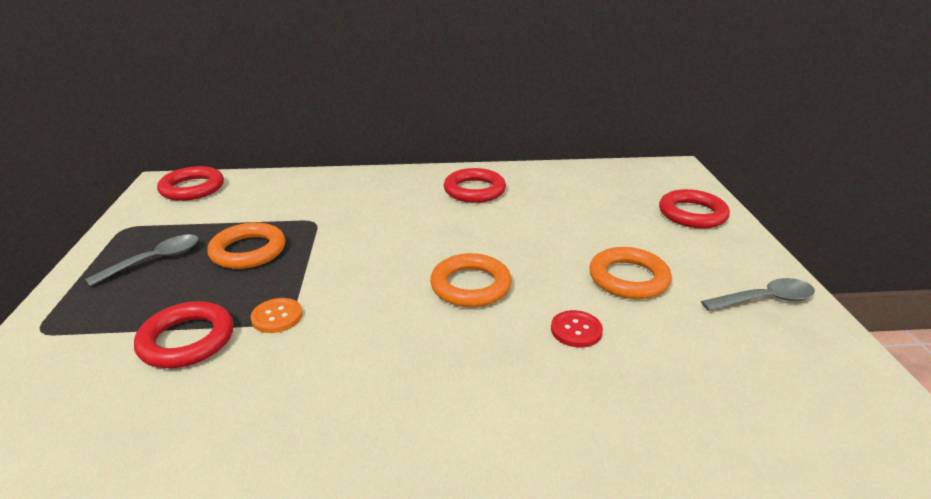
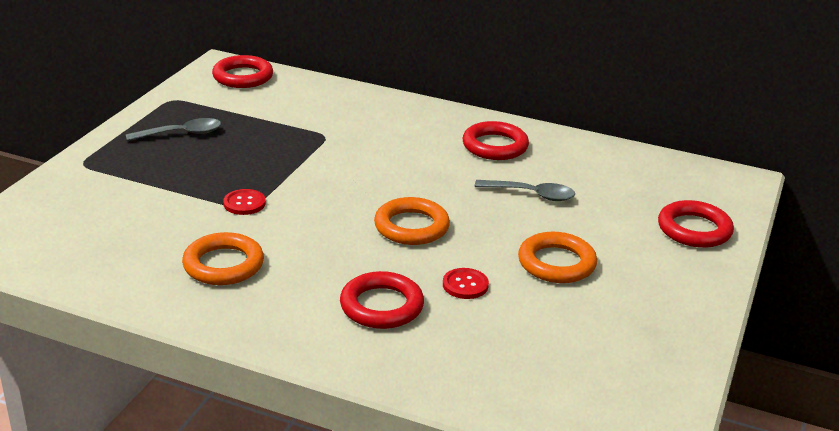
camera: 25 degrees right, 0 degrees up
red ring [134,301,234,368] -> red ring moved to [340,271,424,329]
orange ring [207,222,286,269] -> orange ring moved to [182,232,264,285]
orange button [250,298,302,333] -> red button [223,189,266,215]
grey spoon [701,278,815,311] -> grey spoon moved to [474,180,575,201]

